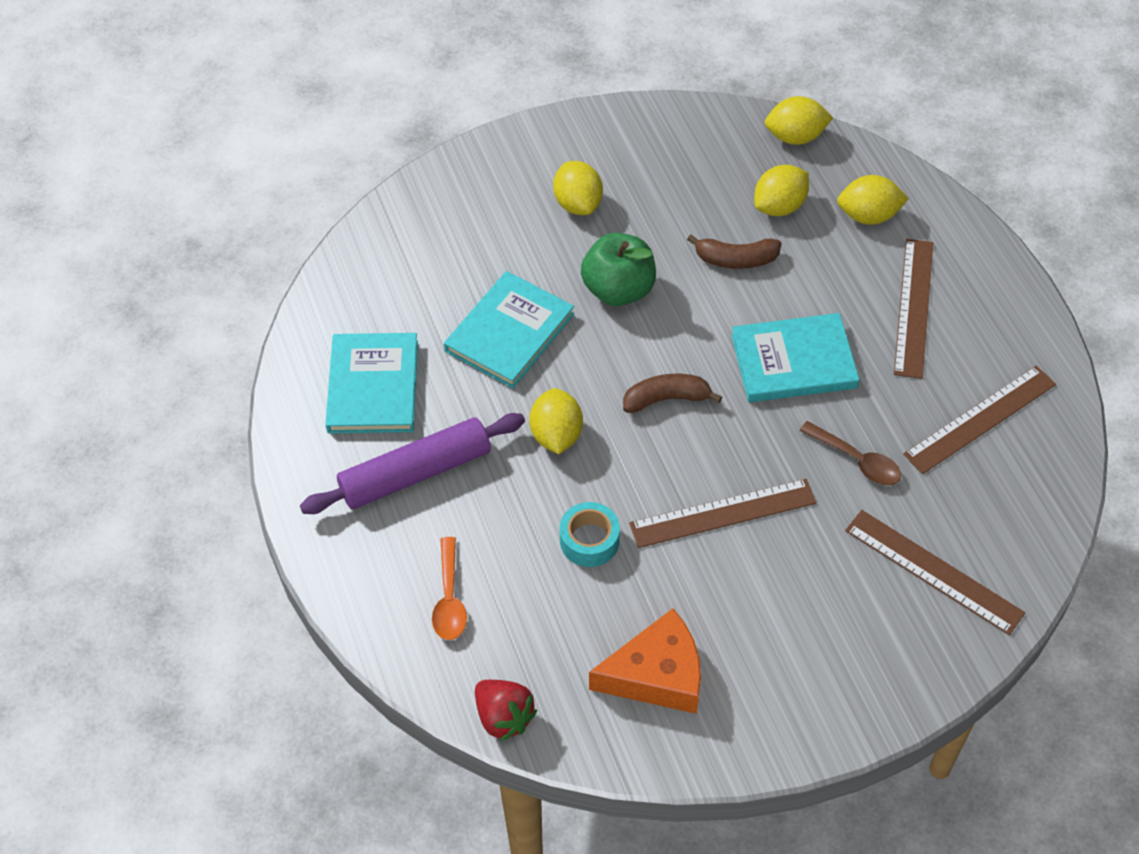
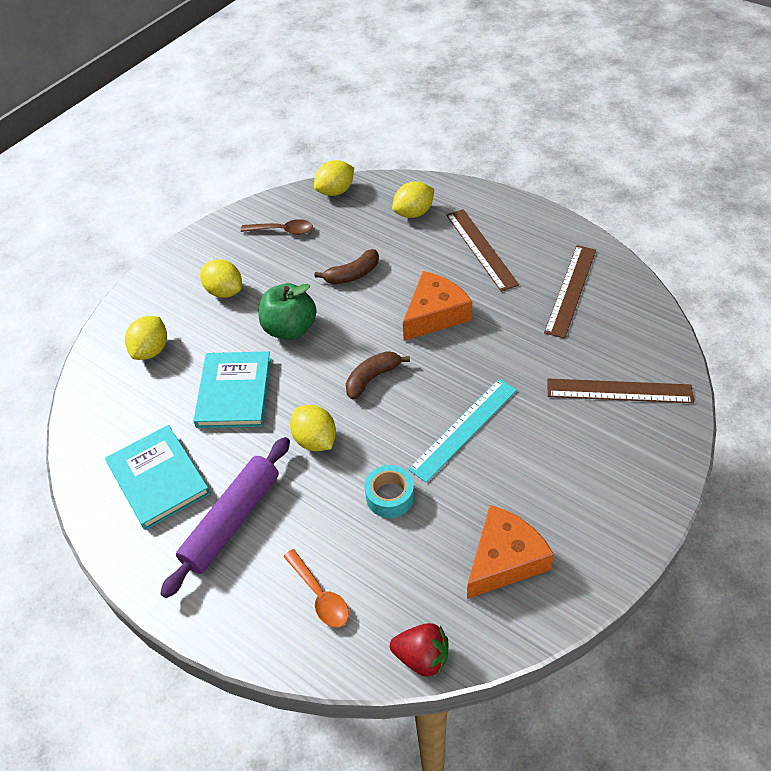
camera: 30 degrees left, 5 degrees down
brown ruler [629,479,817,548] -> turquoise ruler [408,379,517,483]
turquoise book [731,313,860,402] -> orange cheese [403,271,472,341]
yellow lemon [754,165,809,216] -> yellow lemon moved to [125,316,167,360]
brown spoon [799,421,901,485] -> brown spoon moved to [241,219,313,235]

